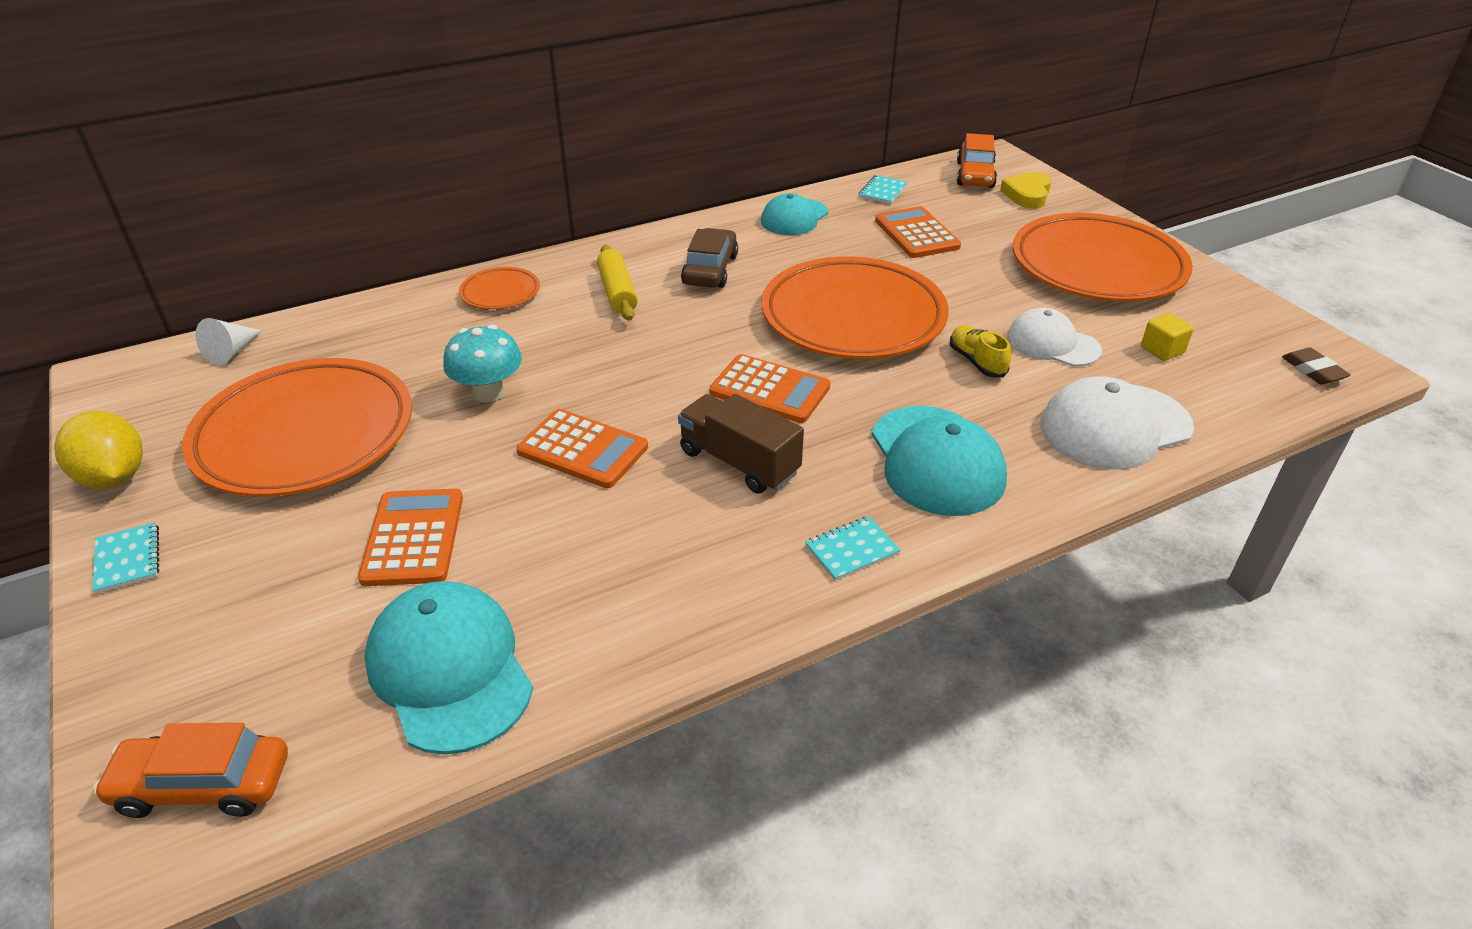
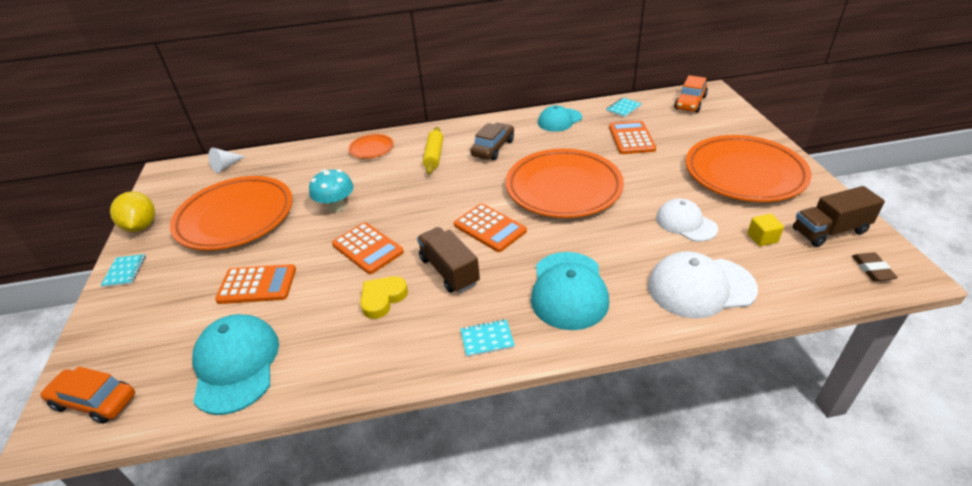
camera: 20 degrees right, 0 degrees up
orange calculator [358,489,463,586] -> orange calculator turned 75 degrees clockwise [215,264,296,304]
yellow shoe [950,326,1011,377] -> none
yellow heart [1000,172,1051,209] -> yellow heart moved to [360,276,408,319]
none -> brown truck [793,186,885,247]

